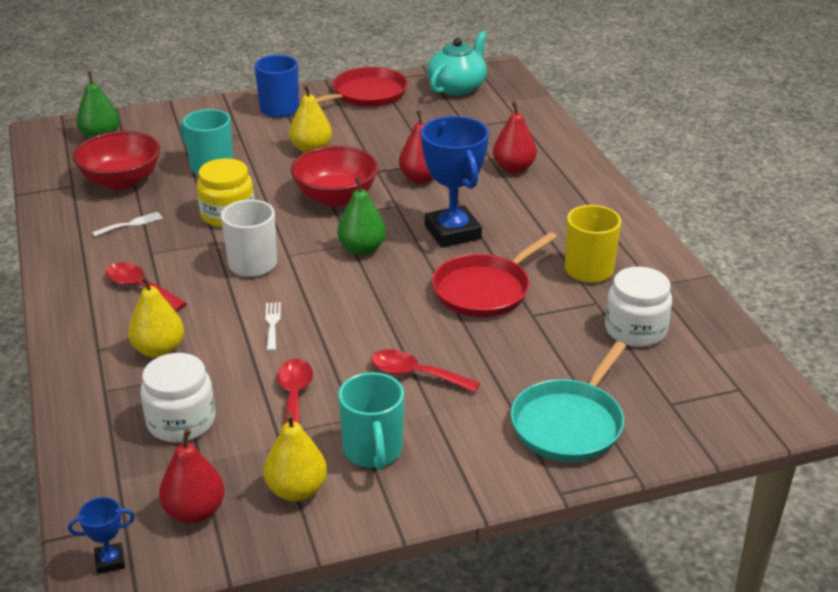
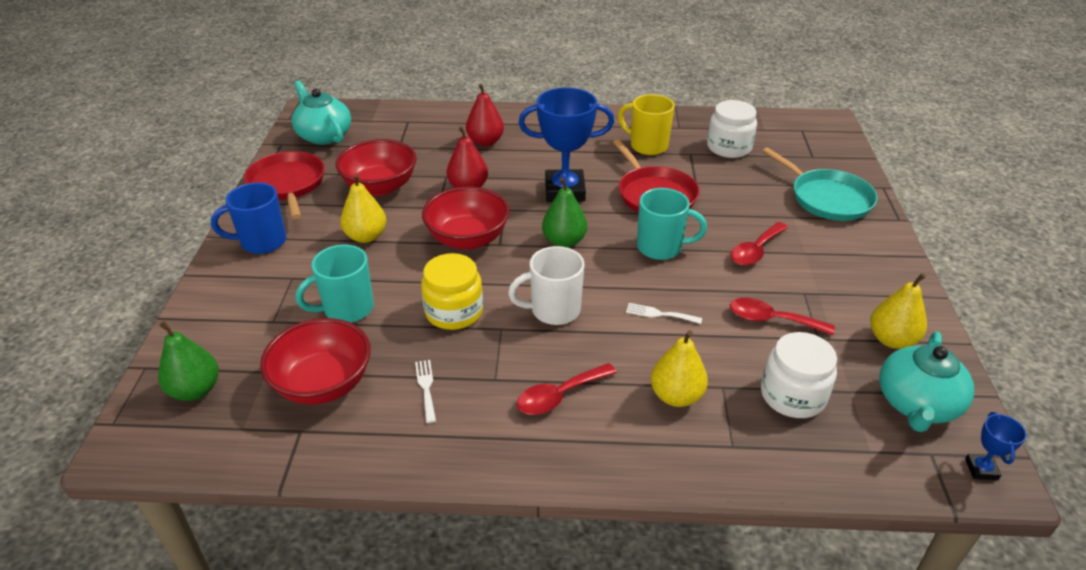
camera: 70 degrees left, 5 degrees up
red pear [159,429,225,523] -> turquoise teapot [879,332,974,432]
turquoise mug [338,372,404,470] -> turquoise mug moved to [637,188,707,260]
none -> red bowl [336,139,417,196]

